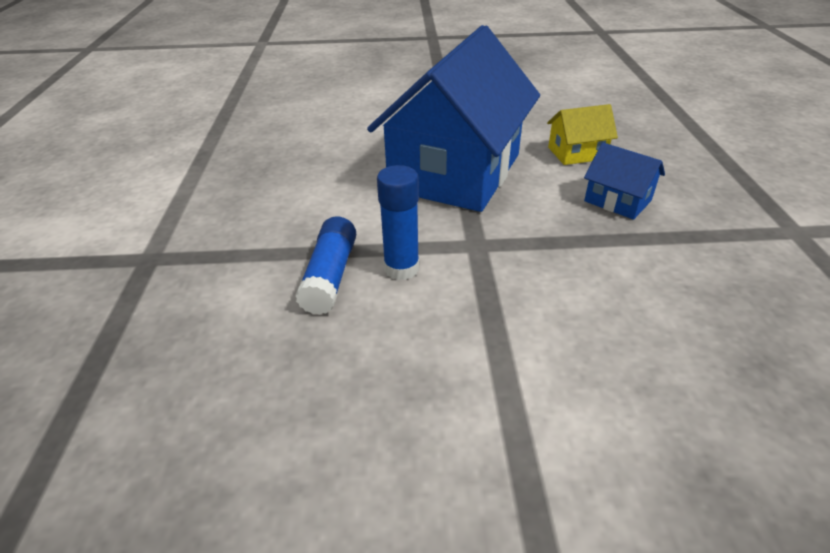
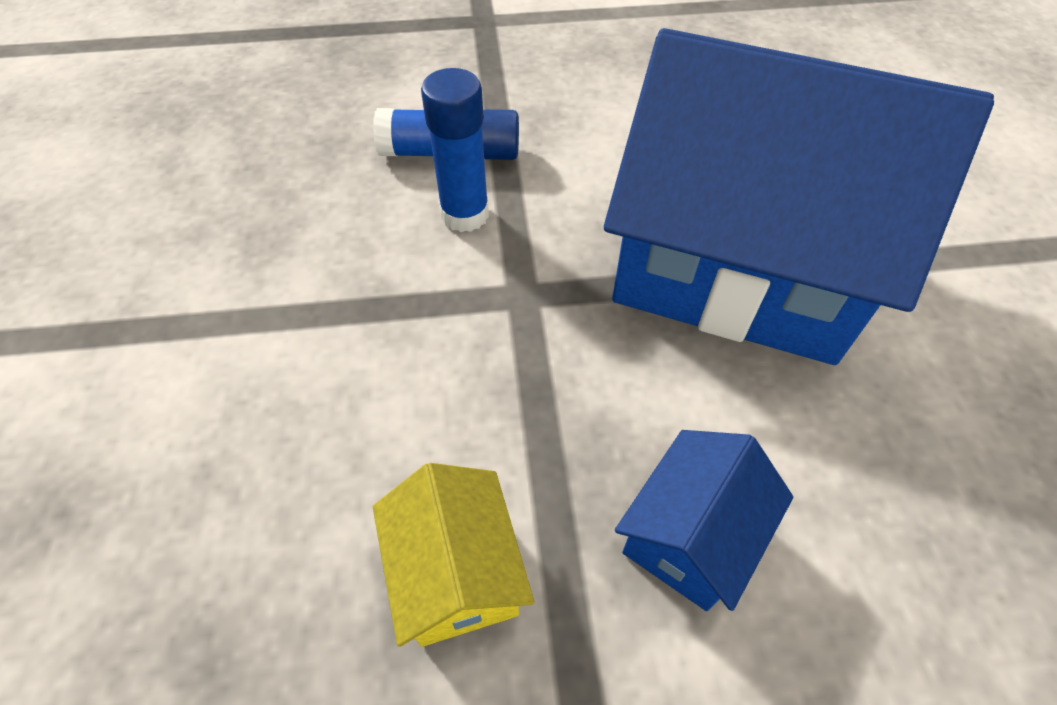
camera: 85 degrees right, 15 degrees up
yellow house [547,104,618,165] -> yellow house moved to [373,463,534,647]

